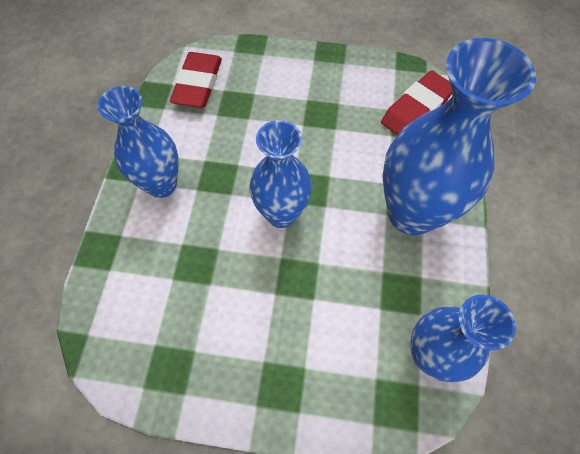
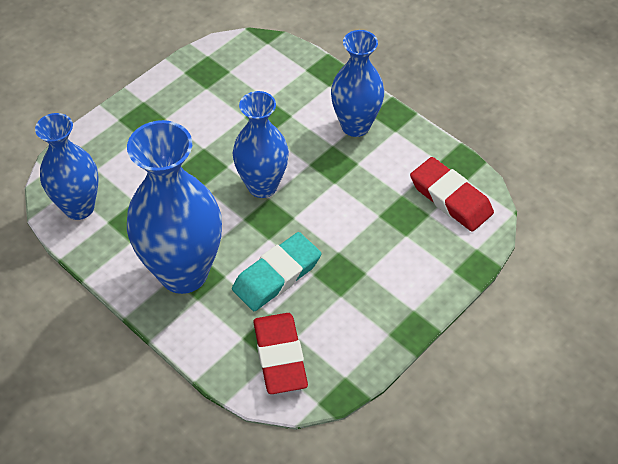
camera: 125 degrees right, 10 degrees down
none -> turquoise eraser [232,232,321,311]

